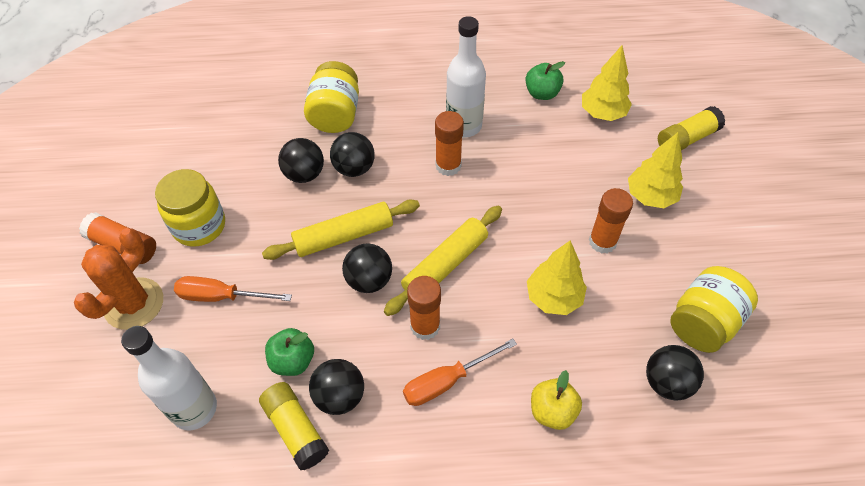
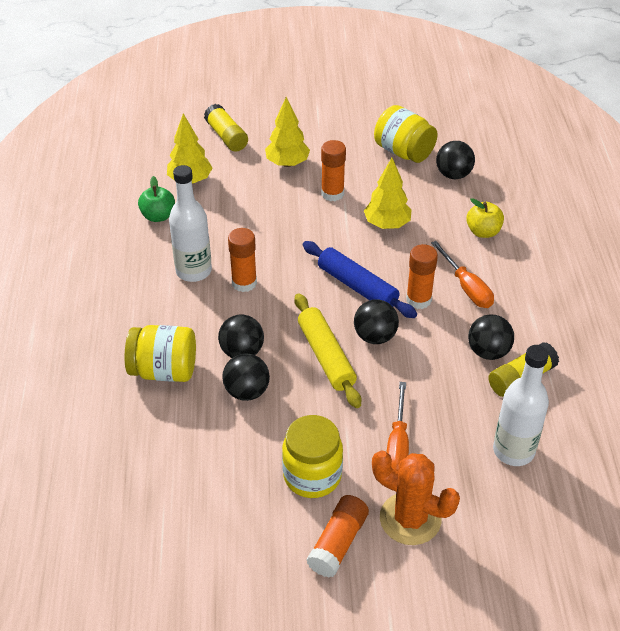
camera: 90 degrees left, 10 degrees down
green apple [265,328,314,376] -> none
yellow rolling pin [384,206,502,316] -> blue rolling pin [302,241,417,318]

